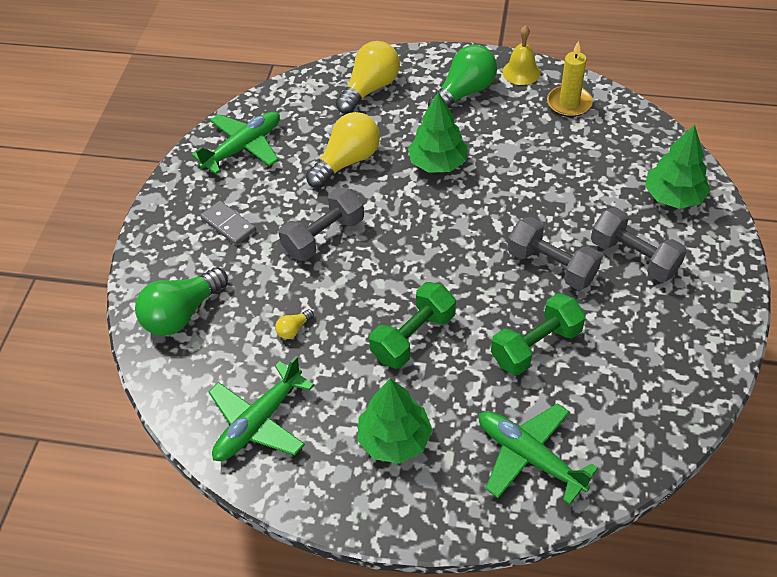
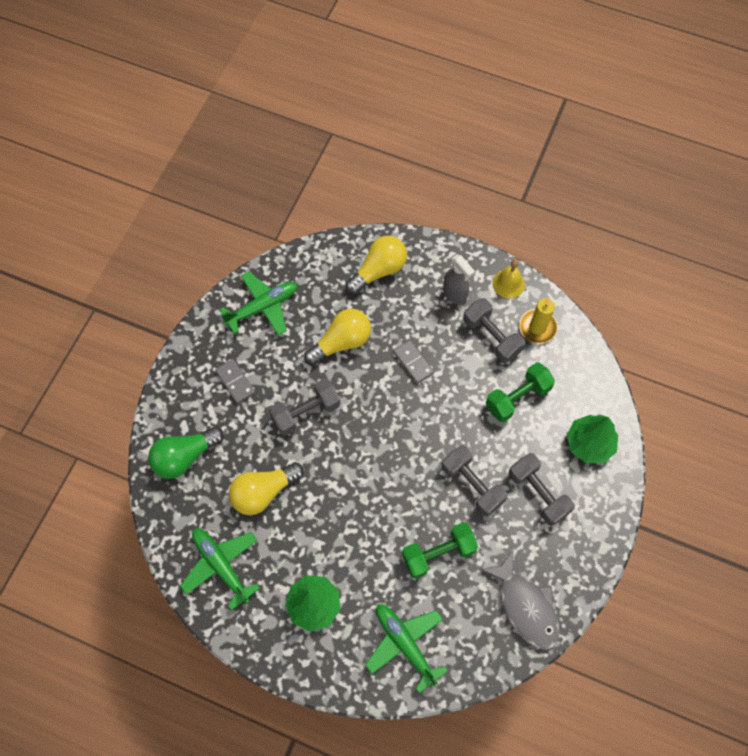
camera: 10 degrees right, 15 degrees up
green plane [209,356,314,461] -> green plane turned 90 degrees clockwise [180,528,260,611]
yellow light bulb [275,309,314,339] -> yellow light bulb [229,462,304,515], size x2.33
green dumbbell [369,282,456,369] -> green dumbbell moved to [486,362,555,422]
green tree [408,92,468,173] -> grey domino [393,340,434,384]
green light bulb [428,45,497,108] -> grey spray bottle [443,254,475,305]
none -> grey dumbbell [463,298,525,363]
none -> grey fish [480,550,560,650]

